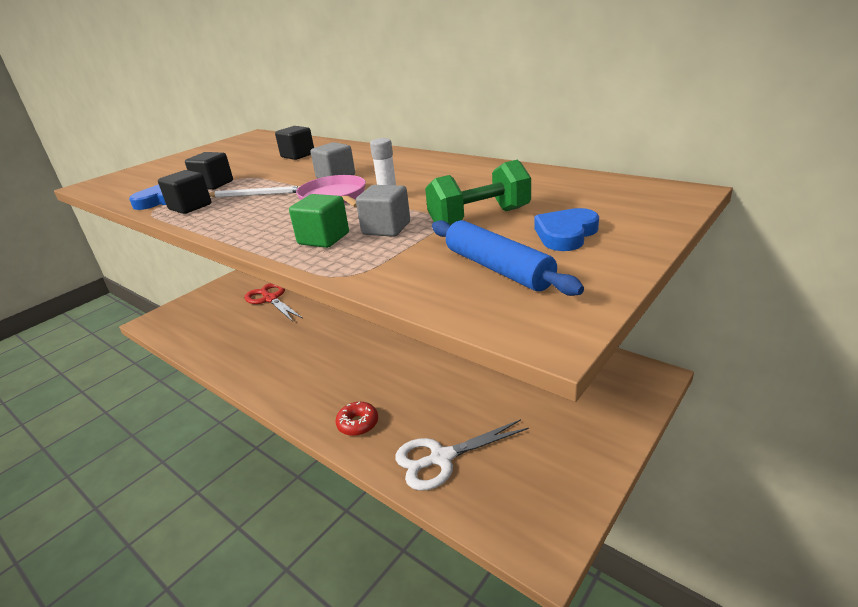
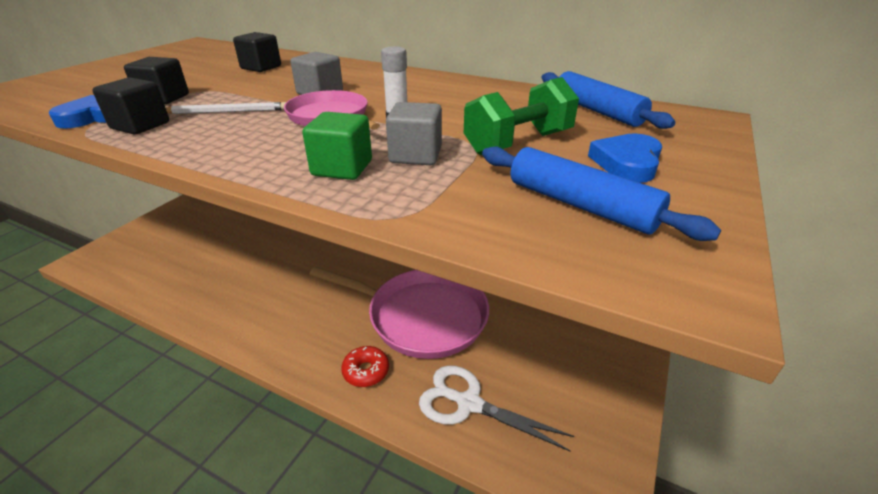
camera: 15 degrees left, 5 degrees up
red scissors [245,283,303,322] -> none
white scissors [395,419,529,491] -> white scissors turned 60 degrees clockwise [419,365,574,451]
none -> pink pan [309,266,489,359]
none -> blue rolling pin [542,71,675,129]

